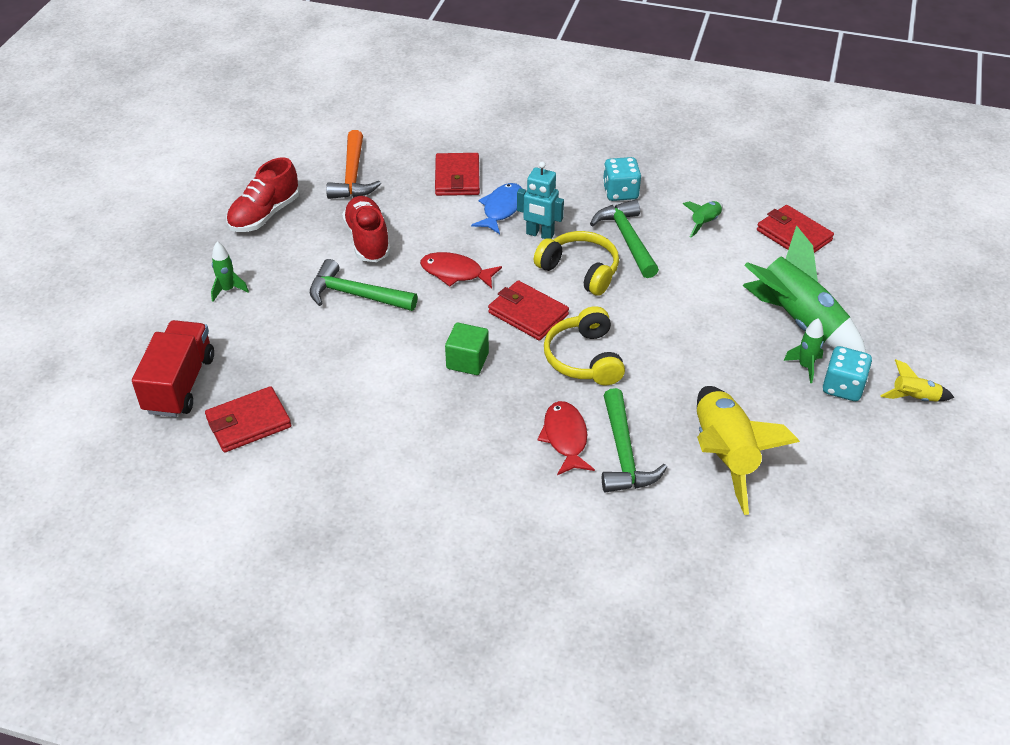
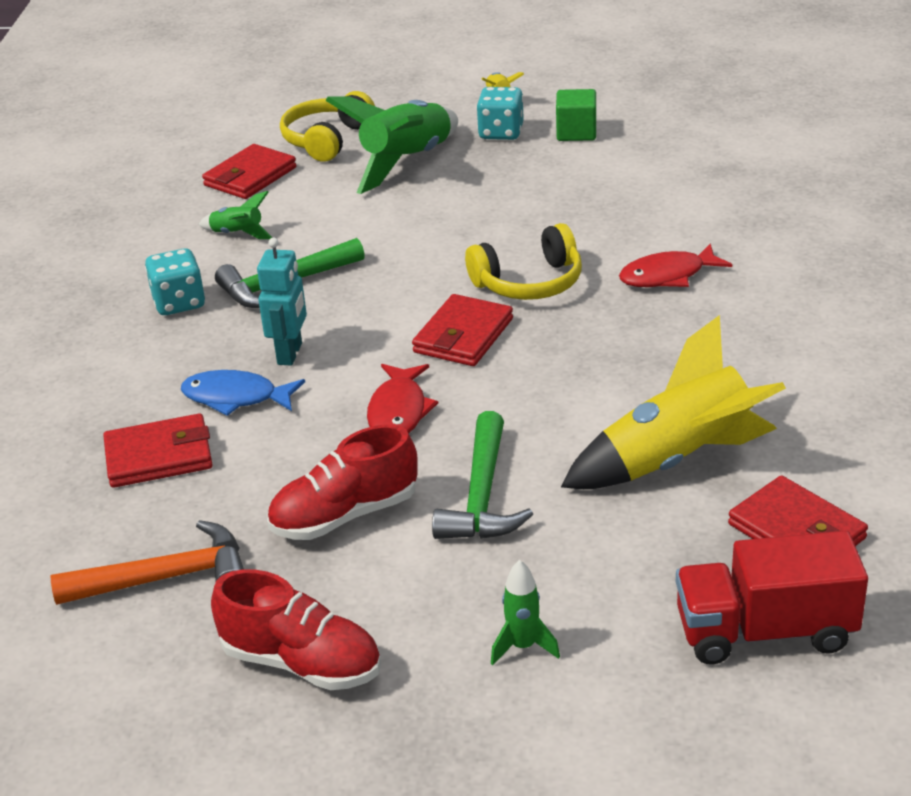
camera: 100 degrees left, 10 degrees down
green cube [445,323,489,375] -> green cube moved to [556,89,596,141]
yellow headphones [534,231,619,296] -> yellow headphones moved to [280,91,375,162]
green hammer [602,388,667,492] -> none
yellow rocket [697,386,800,515] -> yellow rocket moved to [561,315,786,489]
green rocket [784,318,824,383] -> none

